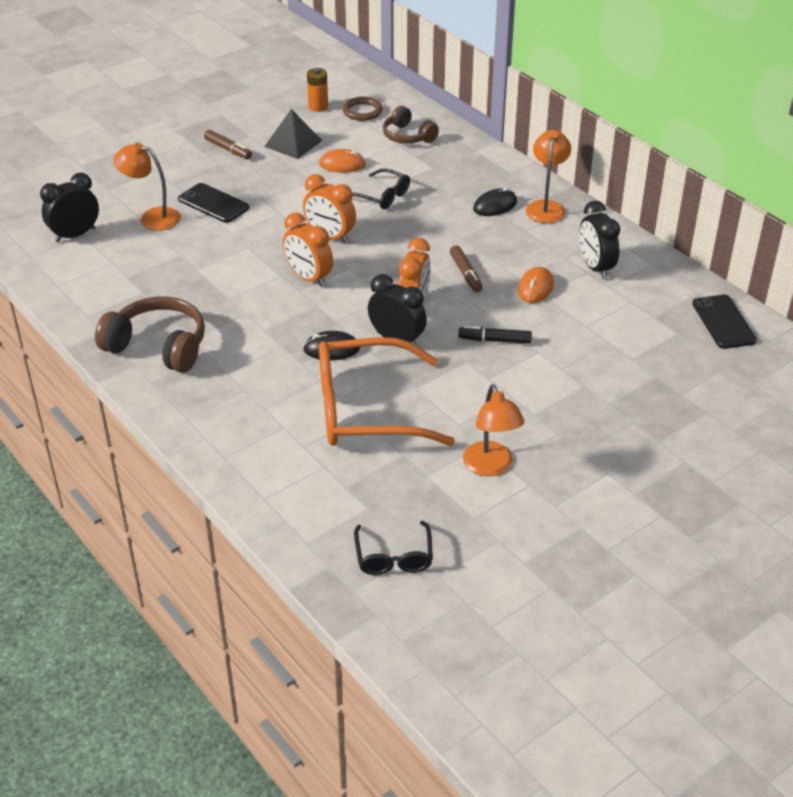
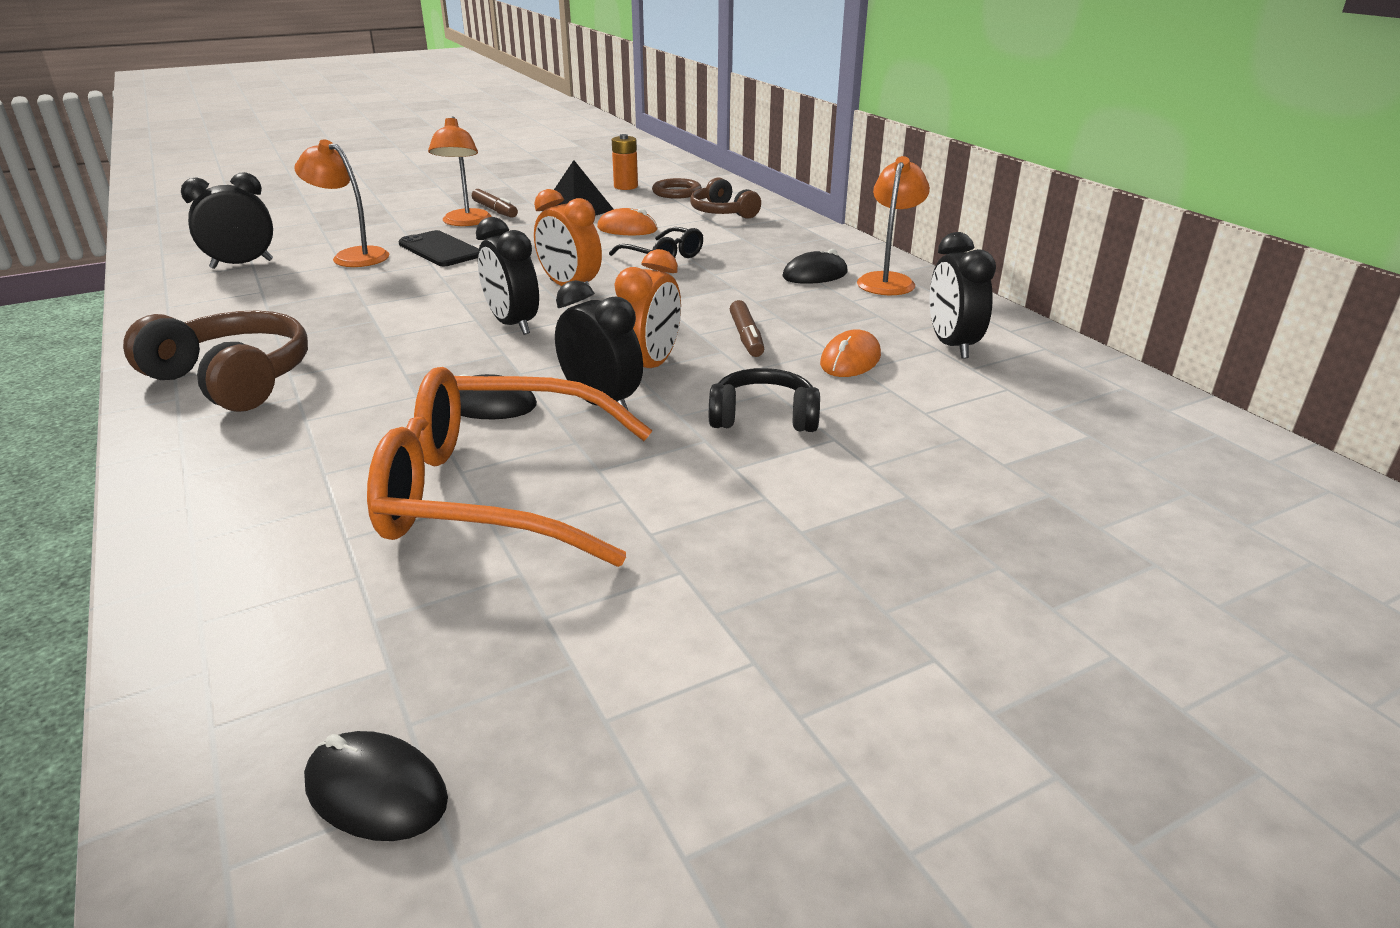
camera: 10 degrees right, 10 degrees down
orange clock [283,212,333,287] -> black clock [476,217,539,335]
black glasses [354,521,433,575] -> black mouse [304,731,448,841]
black marker [458,326,532,344] -> black headphones [709,368,820,432]
orange lamp [463,384,525,476] -> orange lamp moved to [428,116,492,226]
black phone [692,295,757,349] -> none

